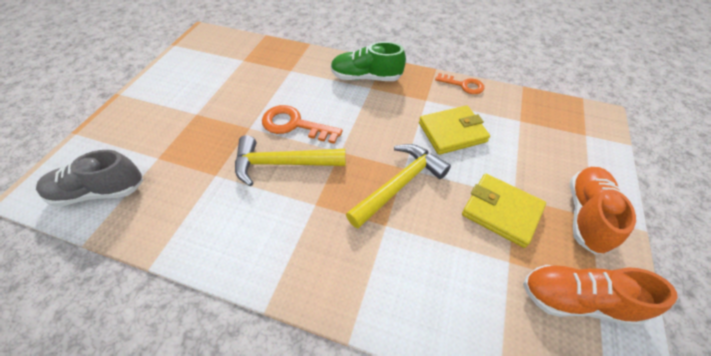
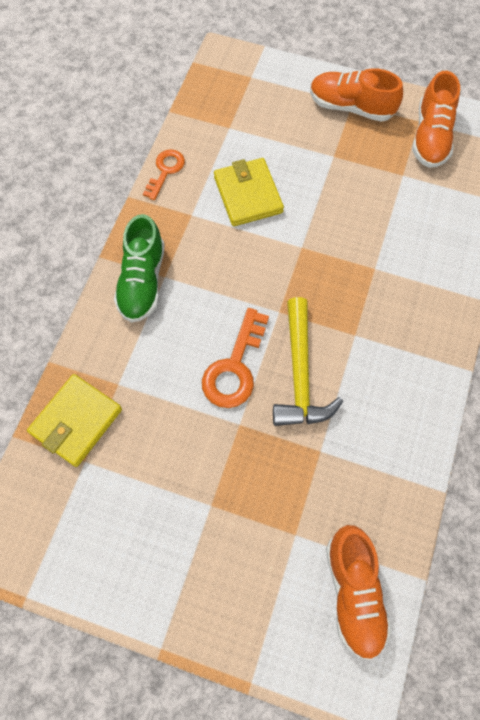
camera: 90 degrees left, 15 degrees up
grey shoe [36,150,143,207] -> orange shoe [326,525,391,660]
yellow hammer [346,144,451,229] -> none
yellow wallet [462,174,546,248] -> yellow wallet moved to [27,374,122,467]

